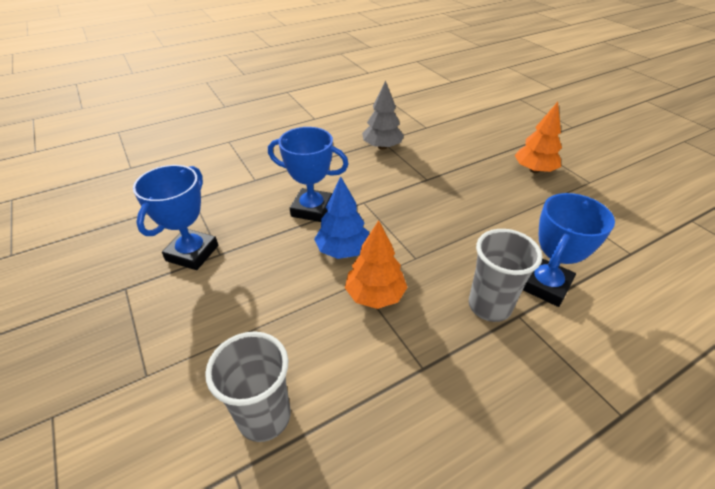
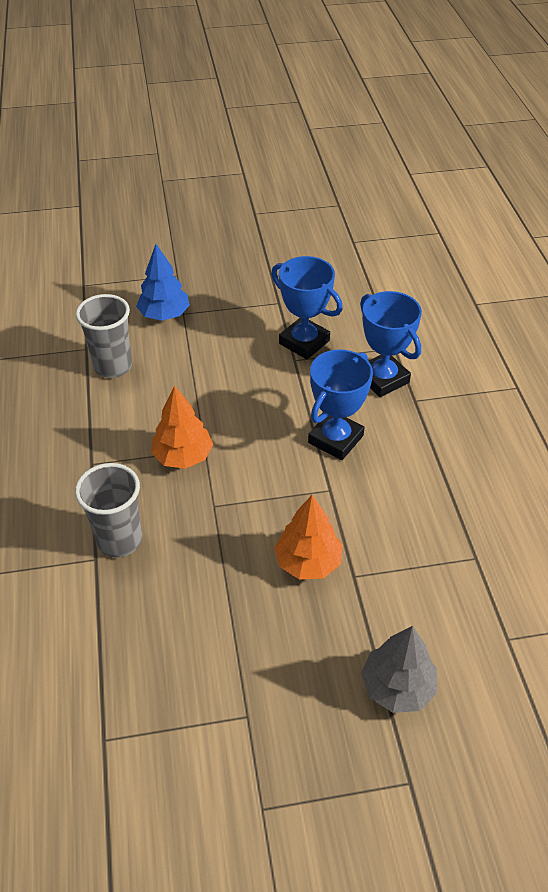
camera: 110 degrees right, 5 degrees up
blue tree [314,176,369,259] -> blue tree moved to [136,244,190,321]
grey tree [362,80,404,150] -> grey tree moved to [361,626,437,713]
orange tree [515,102,562,173] -> orange tree moved to [274,495,343,580]
blue trophy [523,193,615,307] -> blue trophy moved to [360,291,422,397]

